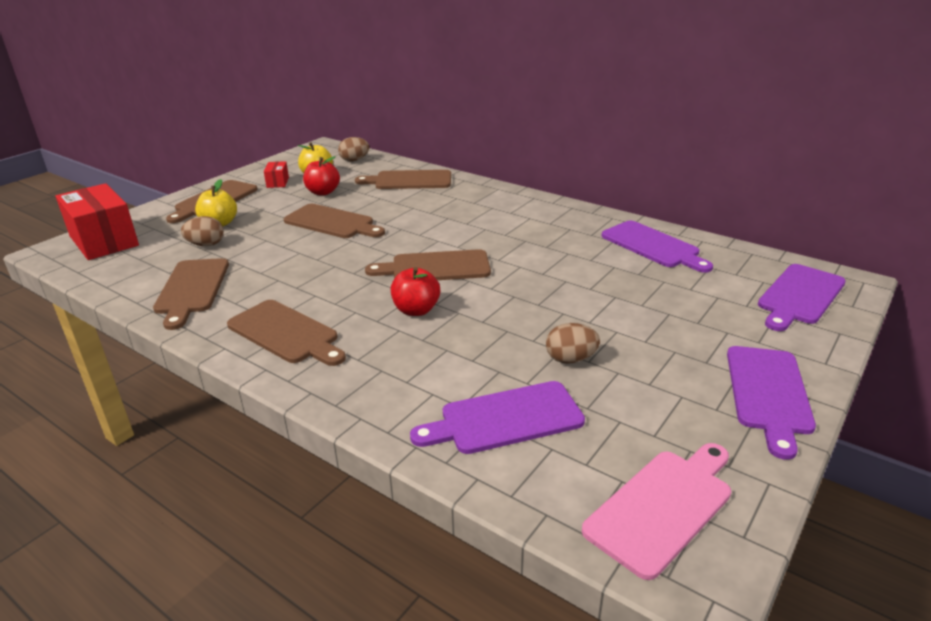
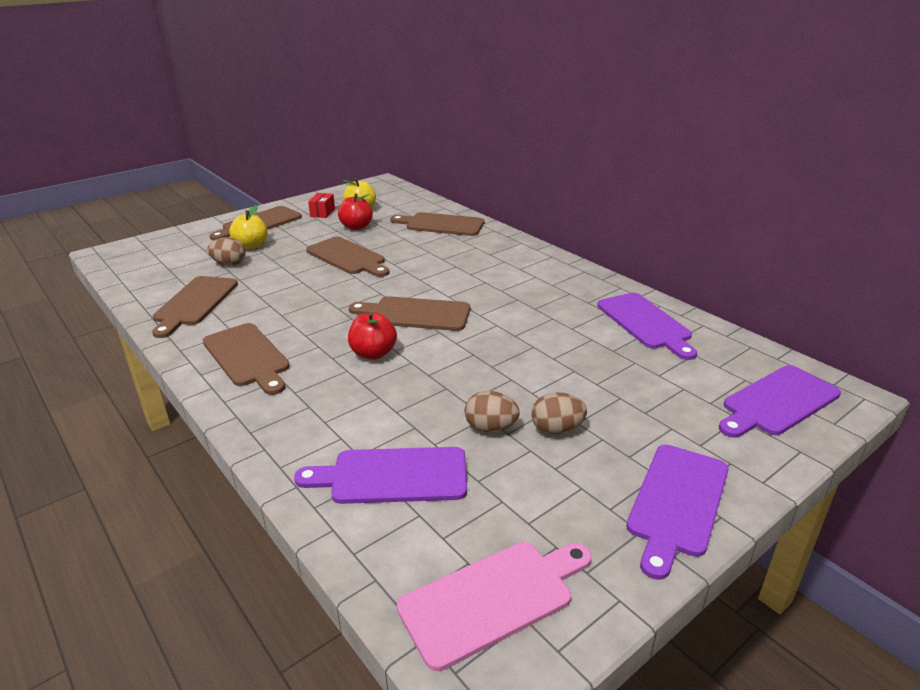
camera: 15 degrees right, 0 degrees up
red box [56,183,139,260] -> none
brown egg [338,137,369,161] -> brown egg moved to [532,392,587,434]

